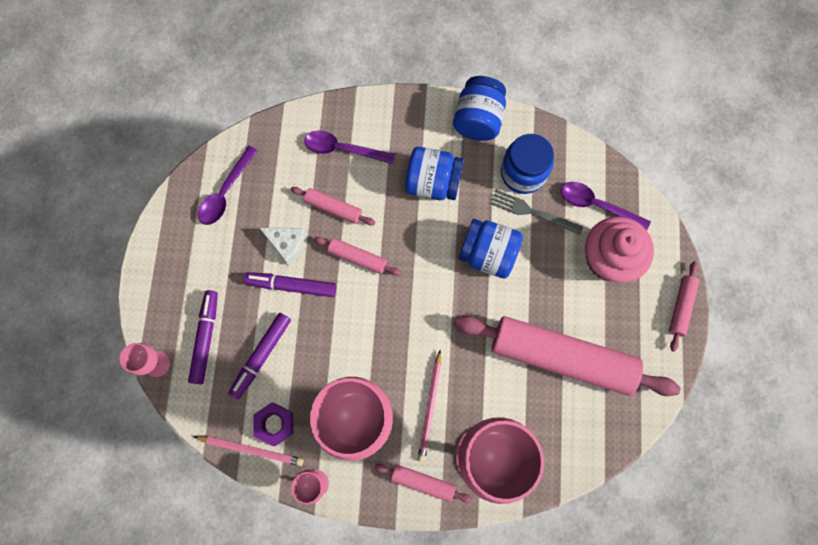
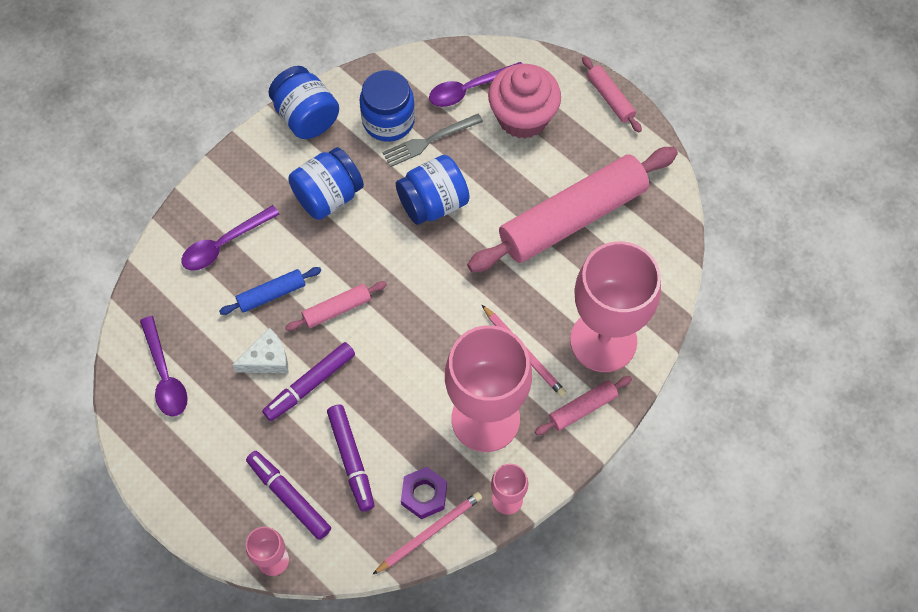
camera: 50 degrees left, 10 degrees down
pink rolling pin [291,187,375,225] -> blue rolling pin [219,267,321,315]

